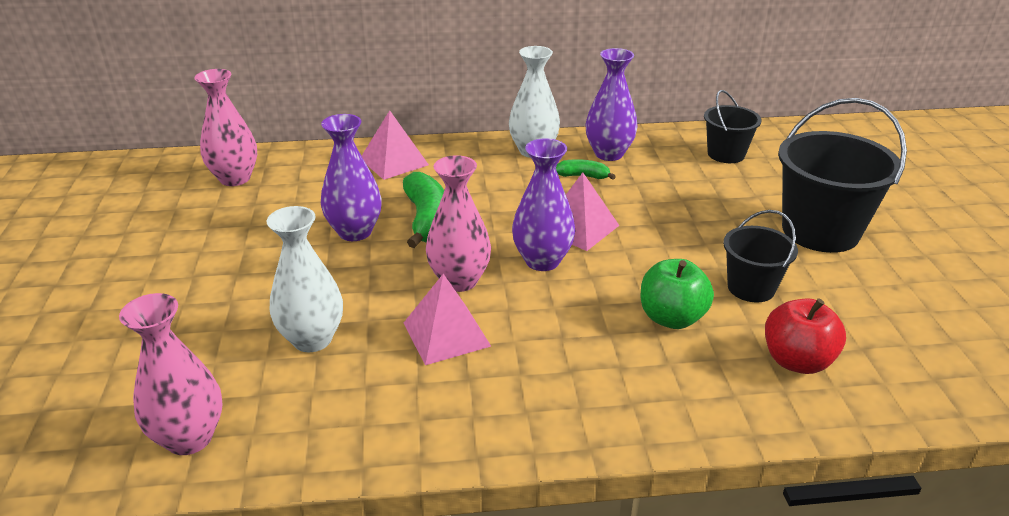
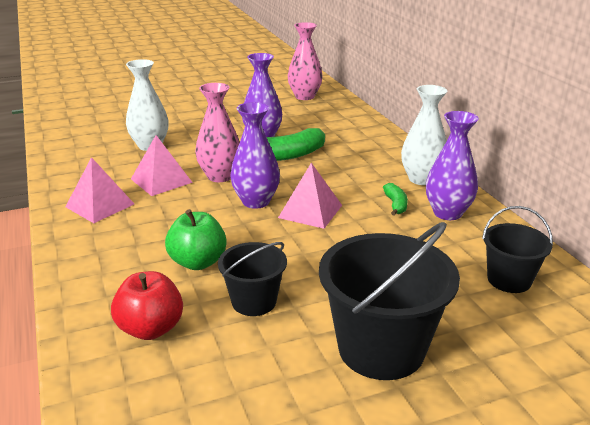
camera: 75 degrees right, 5 degrees down
pink vase [119,293,223,455] -> none
pink pyramid [362,110,429,180] -> pink pyramid moved to [65,157,134,223]

